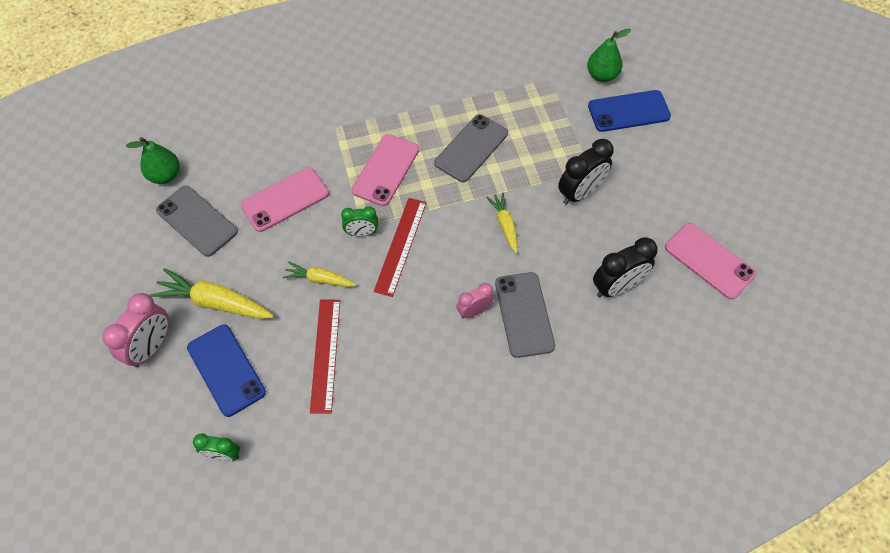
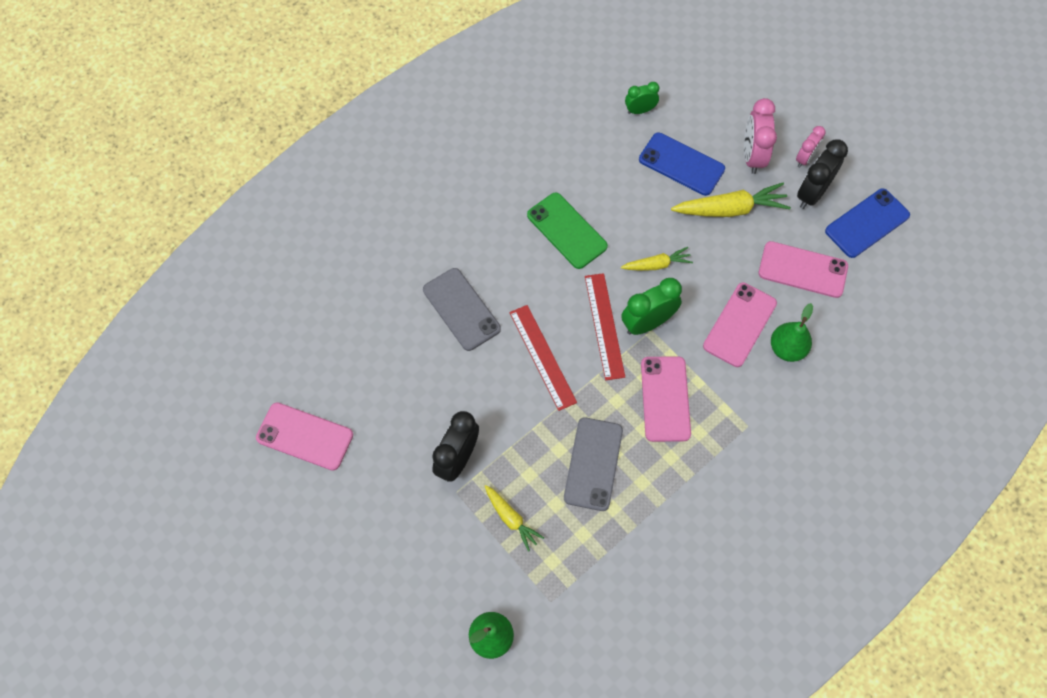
camera: 155 degrees right, 5 degrees up
green pear [126,137,180,184] -> green pear moved to [771,303,813,362]
grey phone [156,186,238,257] -> pink phone [759,241,848,298]
red ruler [310,300,340,414] -> red ruler moved to [509,305,577,411]
green clock [341,206,378,236] -> green clock [621,278,682,335], size x1.65
pink clock [457,283,494,318] -> pink clock moved to [796,126,826,168]
yellow carrot [486,192,518,254] -> yellow carrot moved to [485,485,544,552]
blue phone [588,90,671,132] -> blue phone moved to [825,188,910,258]
black clock [593,237,658,297] -> black clock moved to [797,139,848,209]
none -> green phone [527,193,608,269]

